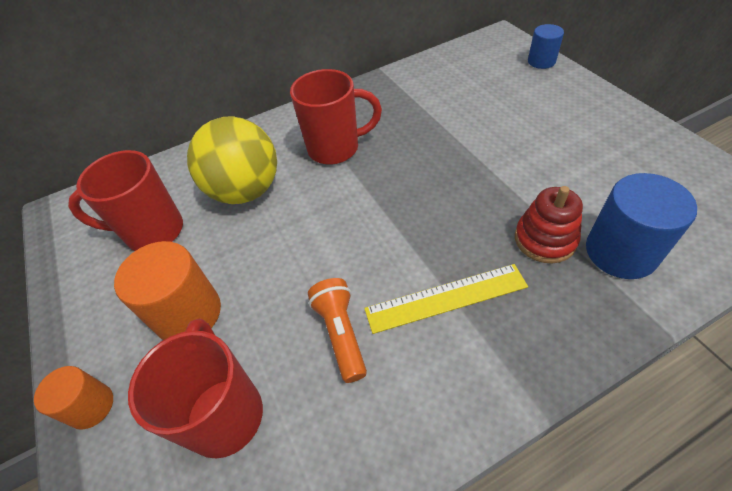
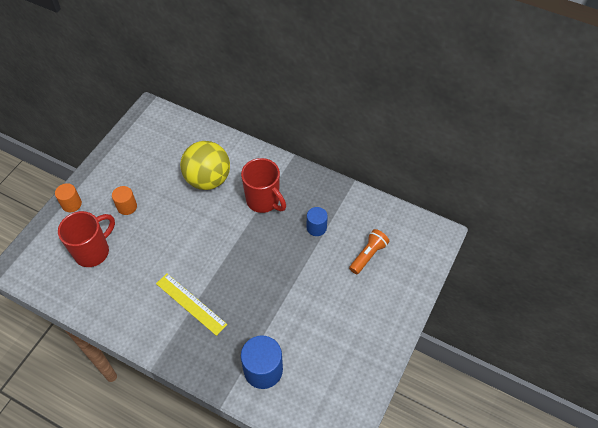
camera: 50 degrees right, 5 degrees up
red mug [68,150,183,251] -> none
orange cylinder [114,241,221,340] -> orange cylinder [112,186,137,215], size x0.59
orange flashlight [308,278,367,383] -> orange flashlight moved to [349,229,389,274]
red stacking toy [515,186,583,264] -> none
blue cylinder [528,24,564,69] -> blue cylinder moved to [307,207,328,236]

